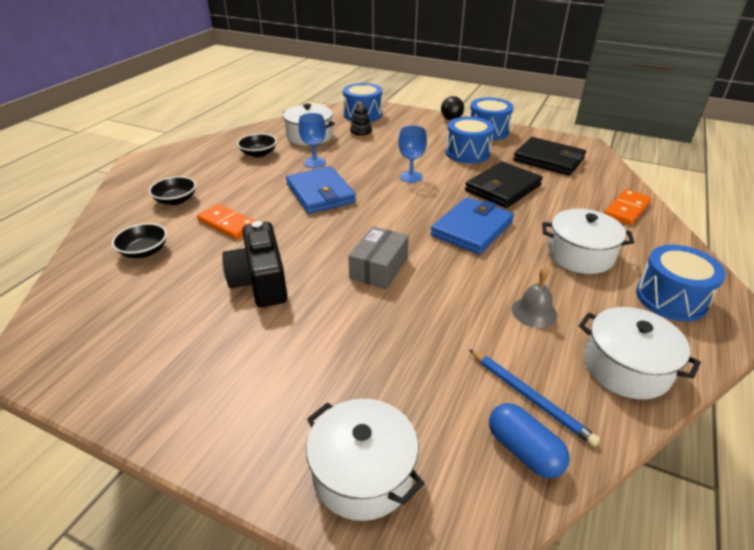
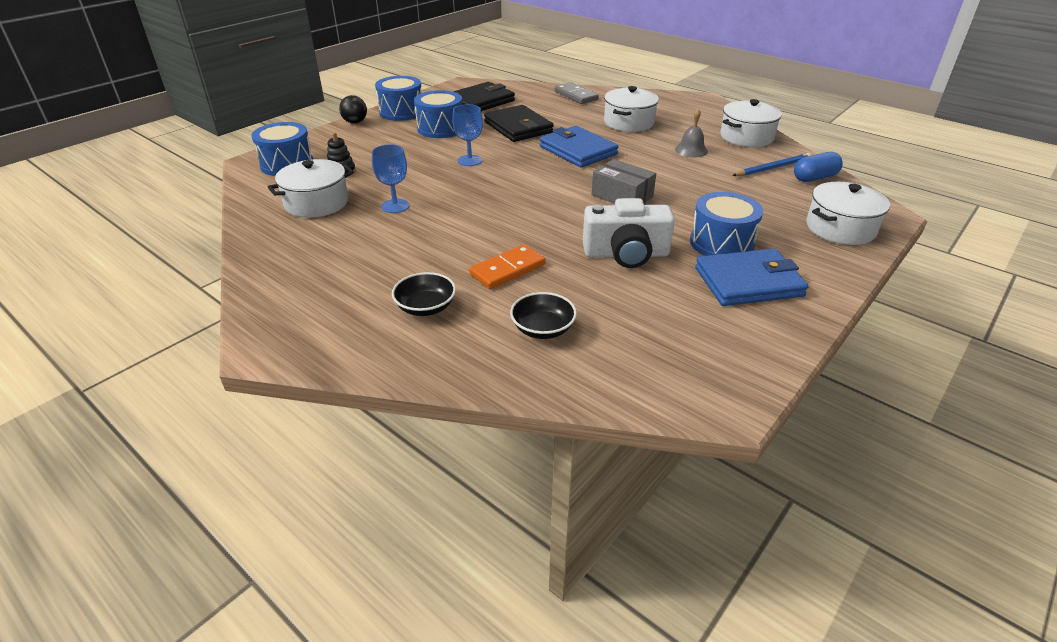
camera: 75 degrees left, 0 degrees up
black camera [222,221,287,307] -> white camera [583,198,675,268]
black bowl [237,133,277,158] -> none
blue wallet [286,166,356,214] -> blue wallet moved to [695,249,808,306]
orange domino [604,189,652,225] -> grey domino [555,82,599,104]
blue drum [636,245,726,321] -> blue drum moved to [690,192,763,256]

